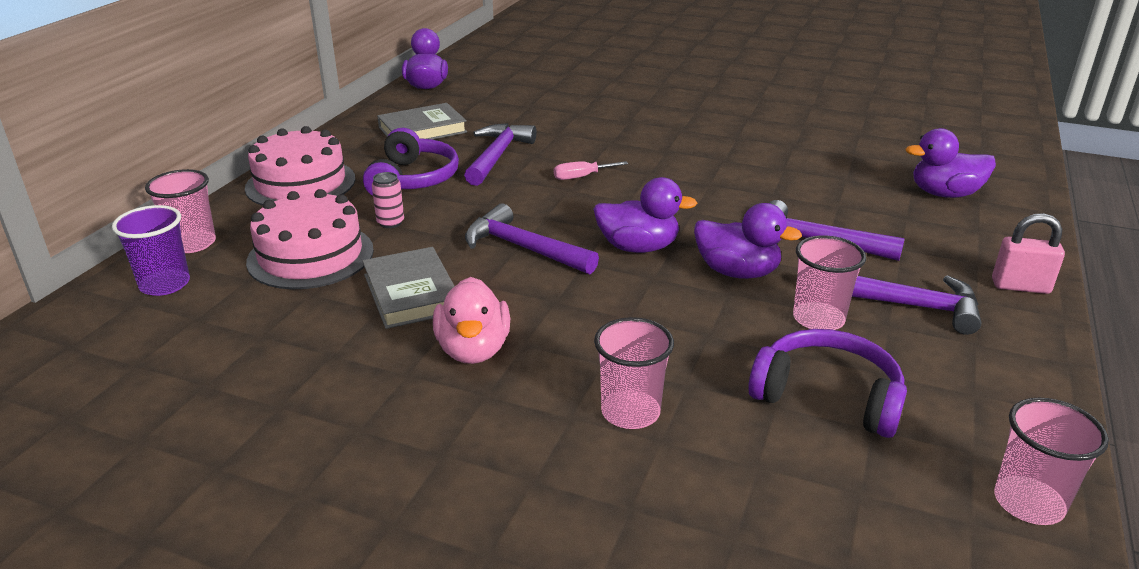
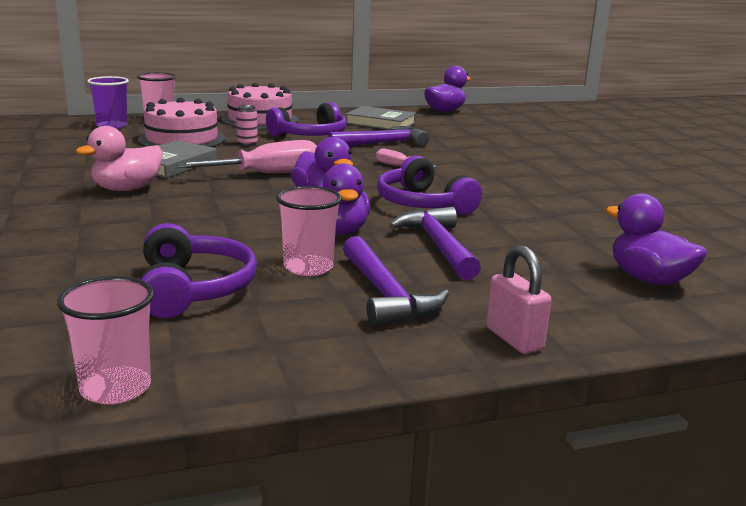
camera: 50 degrees right, 10 degrees down
purple hammer [465,203,599,274] -> pink screwdriver [176,140,317,173]
pink cup [594,317,674,429] -> none
none -> purple headphones [377,156,482,215]

